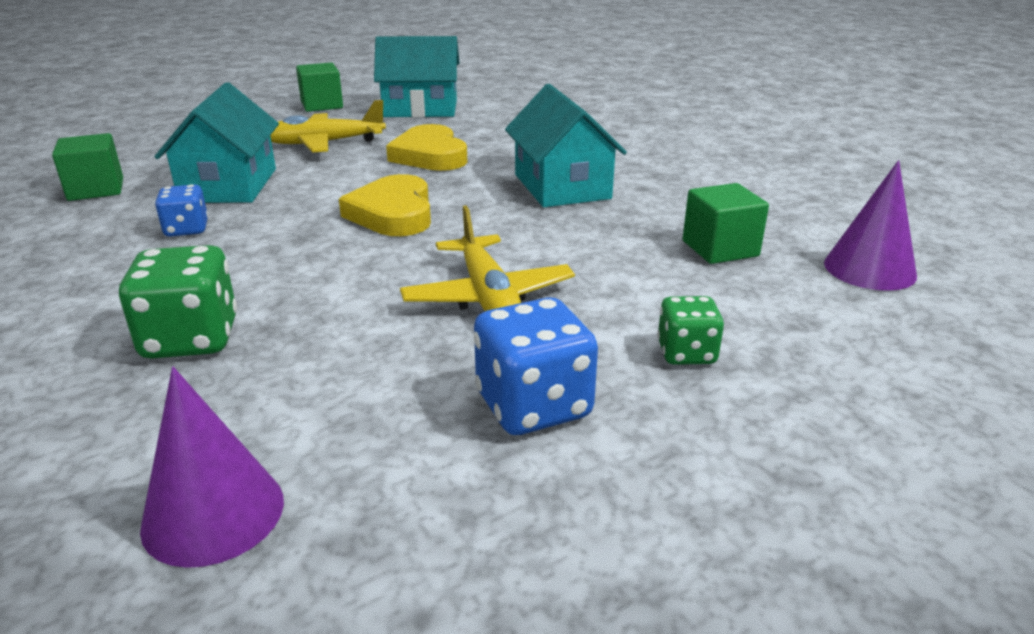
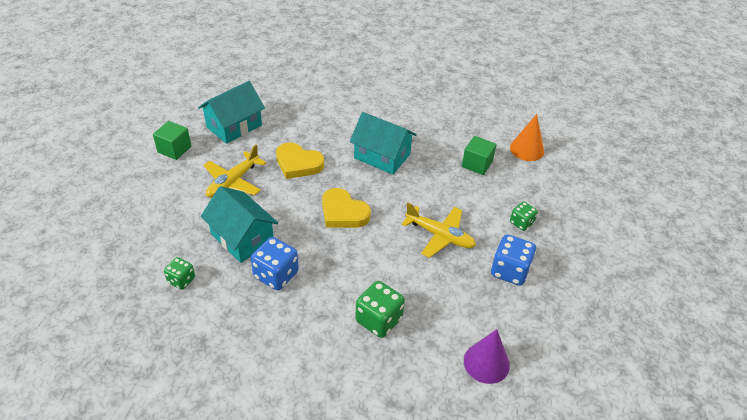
camera: 45 degrees left, 15 degrees up
green cube [52,133,123,201] -> green dice [164,257,195,290]
blue dice [155,184,208,237] -> blue dice [251,237,299,290], size x1.65
purple cone [824,160,917,291] -> orange cone [510,114,544,161]

